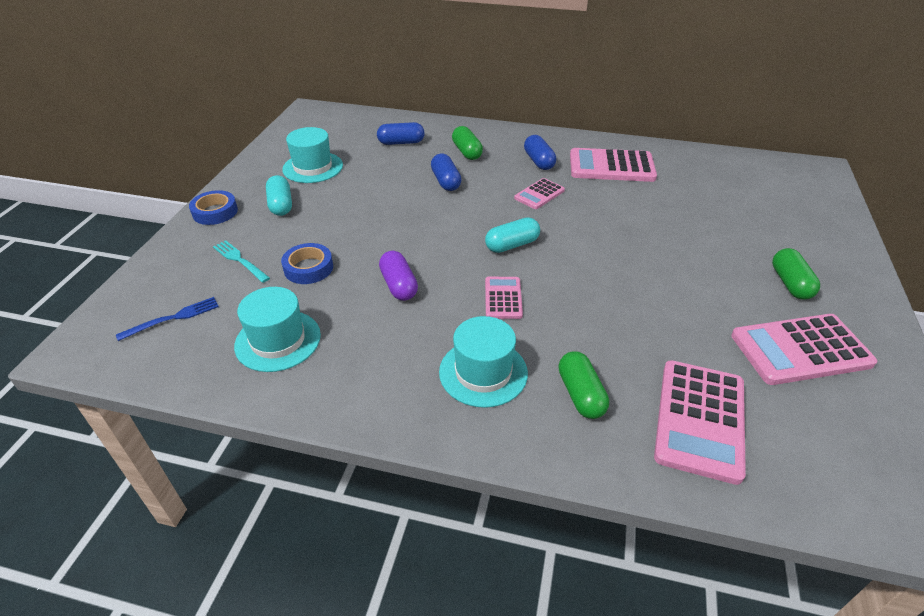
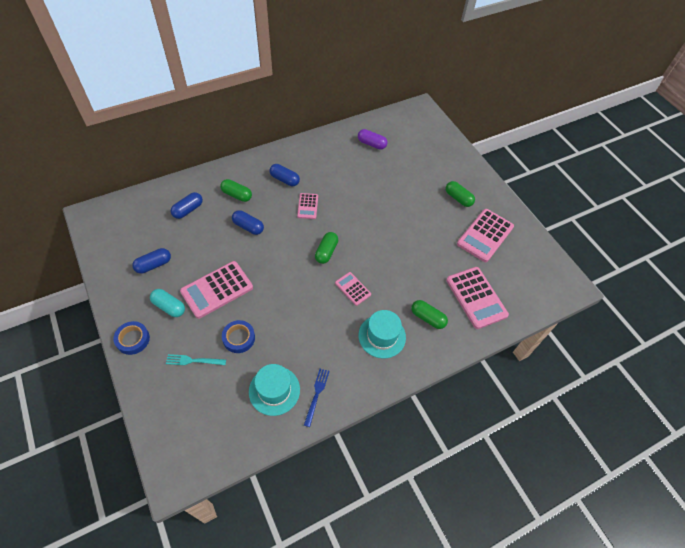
camera: 45 degrees left, 15 degrees up
blue fork [116,297,219,341] -> blue fork moved to [304,368,330,427]
turquoise hat [282,127,343,183] -> blue capsule [132,248,171,274]
purple capsule [379,251,418,301] -> purple capsule moved to [358,129,387,150]
turquoise capsule [485,217,540,253] -> green capsule [315,232,338,264]
pink calculator [570,148,657,182] -> pink calculator moved to [180,261,253,319]

